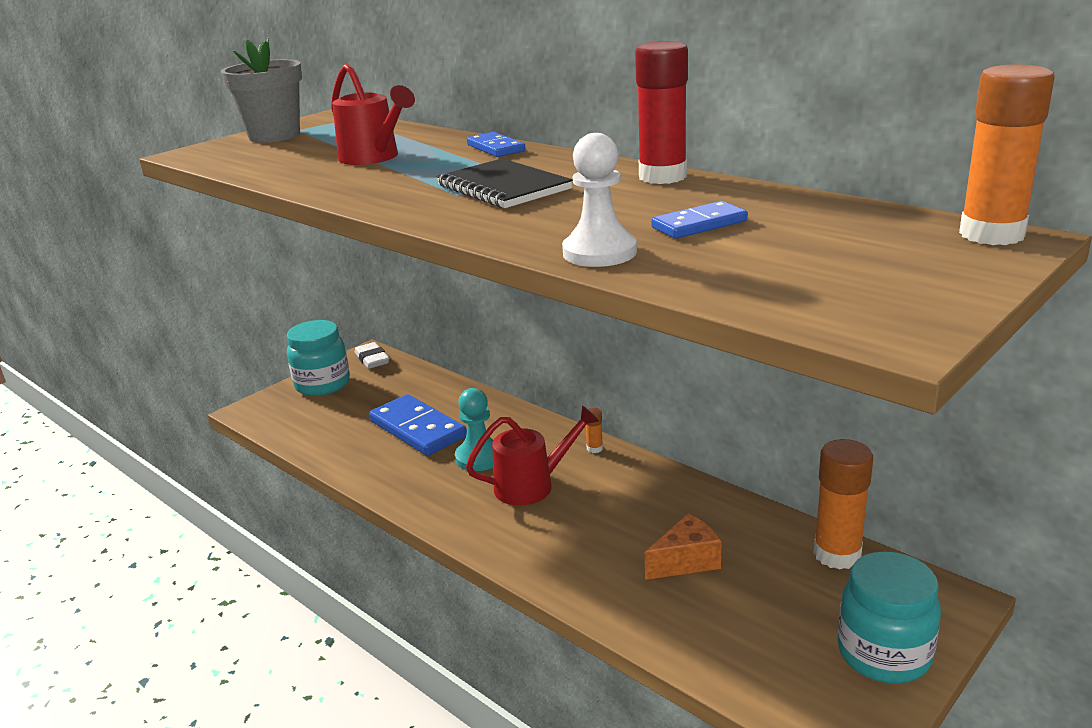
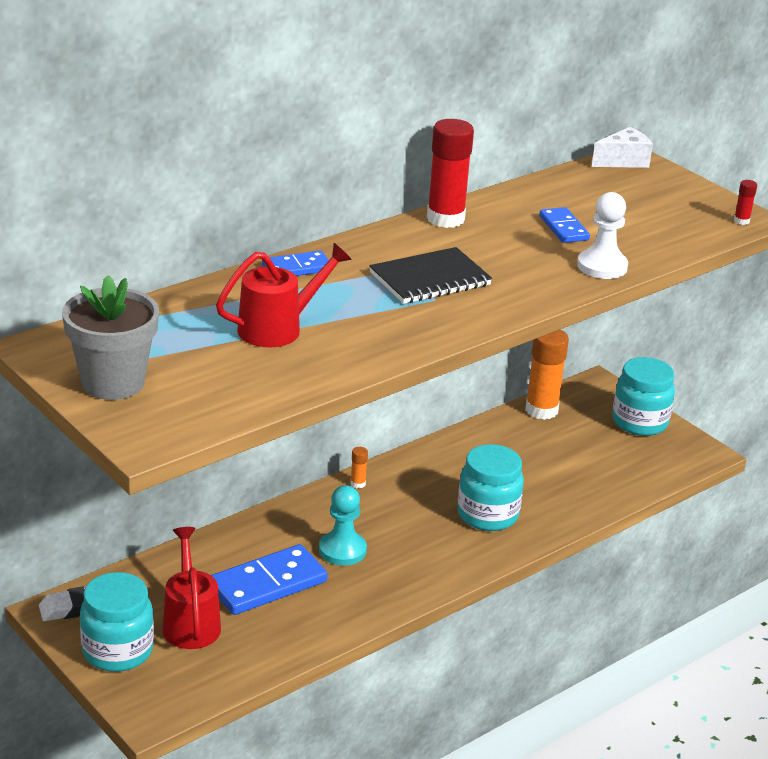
camera: 85 degrees left, 5 degrees up
red watering can [466,406,599,506] -> red watering can moved to [162,527,221,649]
orange cheese [645,514,722,580] -> none
orange glue stick [959,64,1055,245] -> white cheese [592,127,653,168]
none -> turquoise jar [457,444,524,531]
none -> red glue stick [734,180,757,225]

